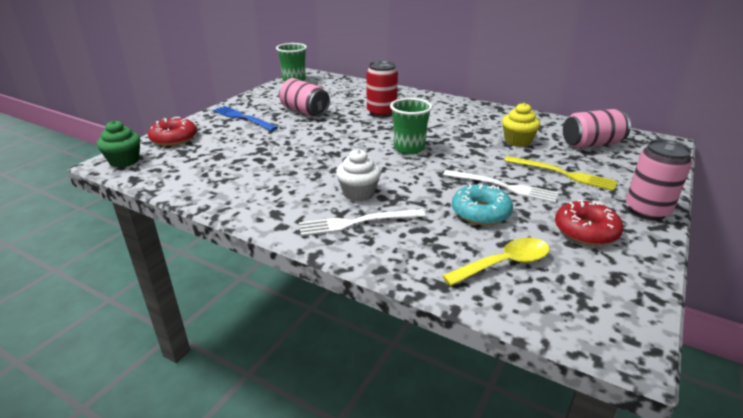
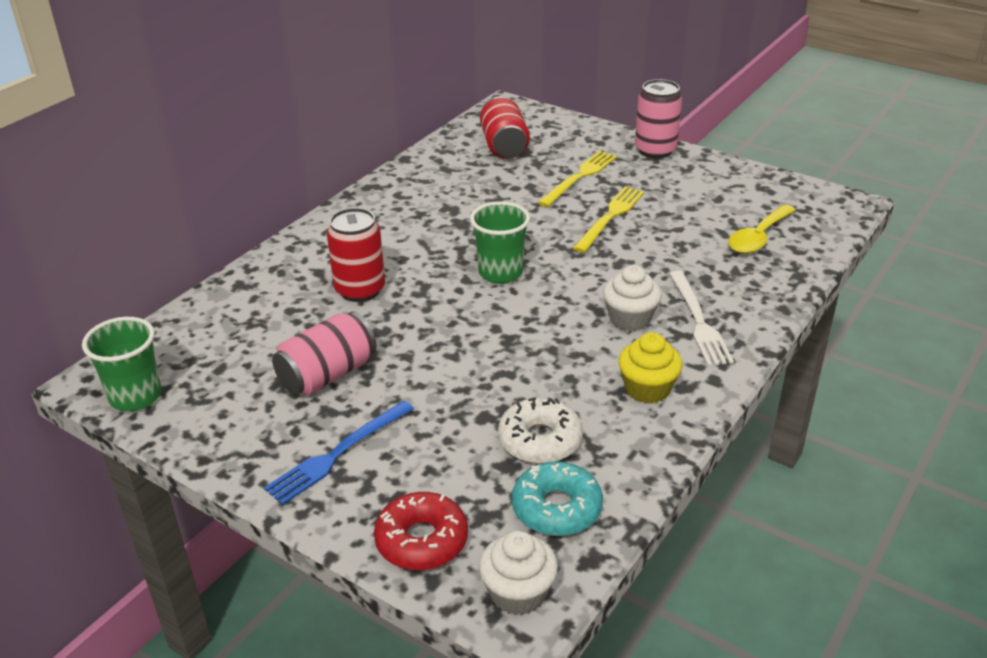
camera: 85 degrees left, 5 degrees up
green cupcake [97,120,140,168] -> white cupcake [479,531,558,616]
yellow spoon [442,238,550,286] -> yellow spoon turned 120 degrees counterclockwise [728,205,796,254]
white fork [443,170,559,203] -> yellow fork [573,187,644,253]
turquoise donut [452,183,513,225] -> turquoise donut moved to [512,462,603,536]
yellow cupcake [502,103,540,147] -> yellow cupcake moved to [618,332,682,404]
red donut [555,200,624,246] -> none
pink can [563,109,631,148] -> red can [480,96,530,159]
none -> white donut [498,397,583,464]

